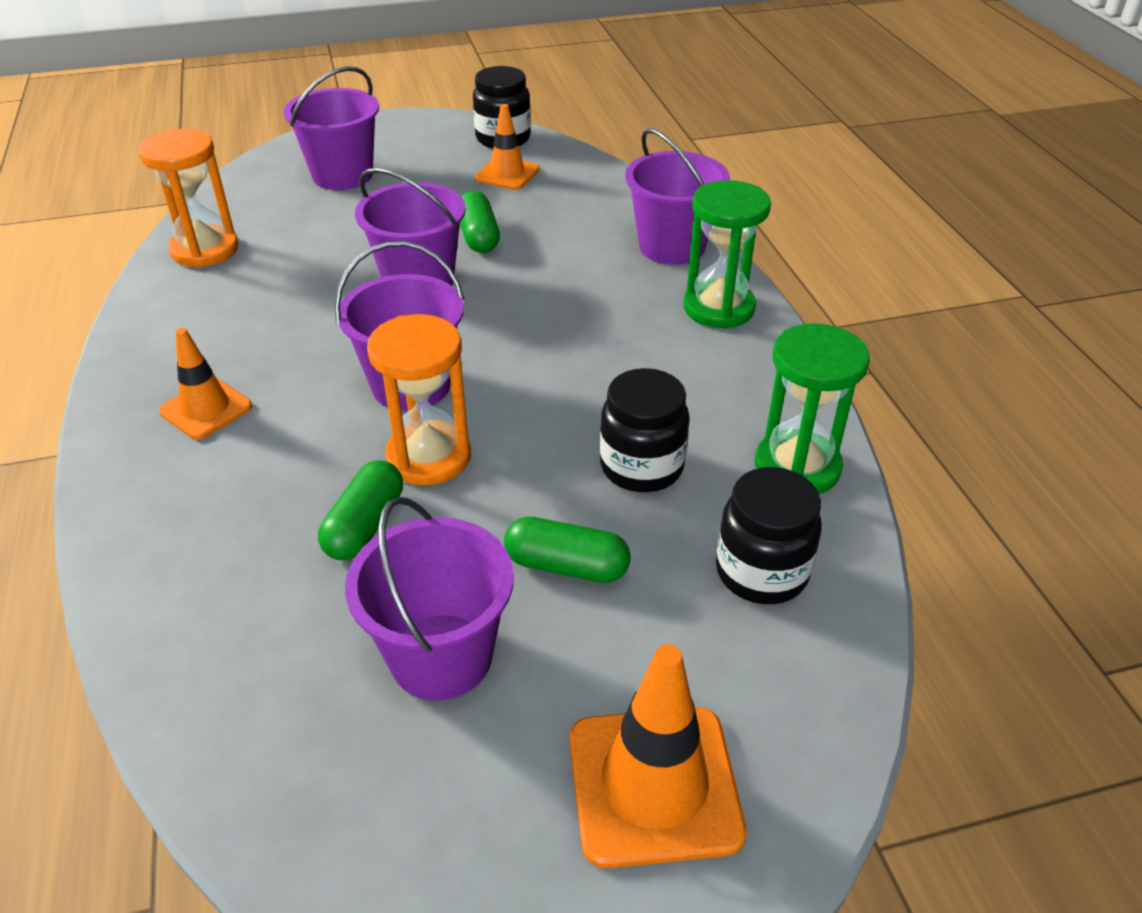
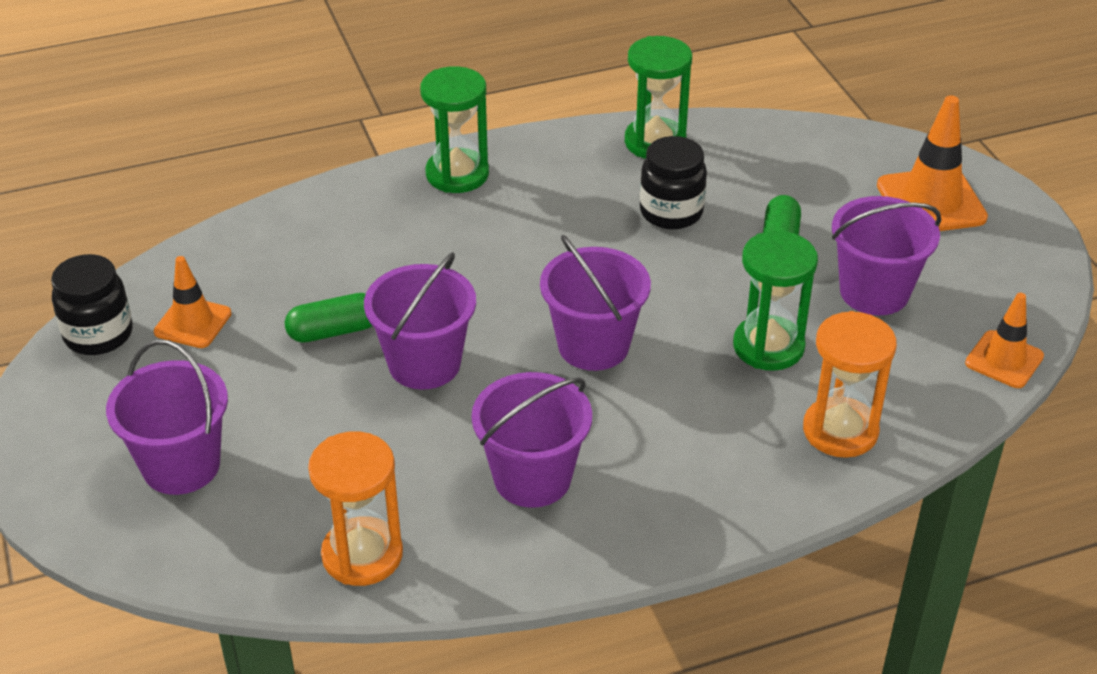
camera: 95 degrees left, 0 degrees up
orange traffic cone [159,328,252,440] -> orange traffic cone moved to [965,293,1044,388]
green capsule [318,460,403,560] -> green hourglass [733,231,818,371]
orange hourglass [367,314,471,485] -> orange hourglass moved to [803,311,897,458]
purple bucket [625,128,730,265] -> purple bucket moved to [471,372,592,508]
black jar [716,467,822,604] -> none

